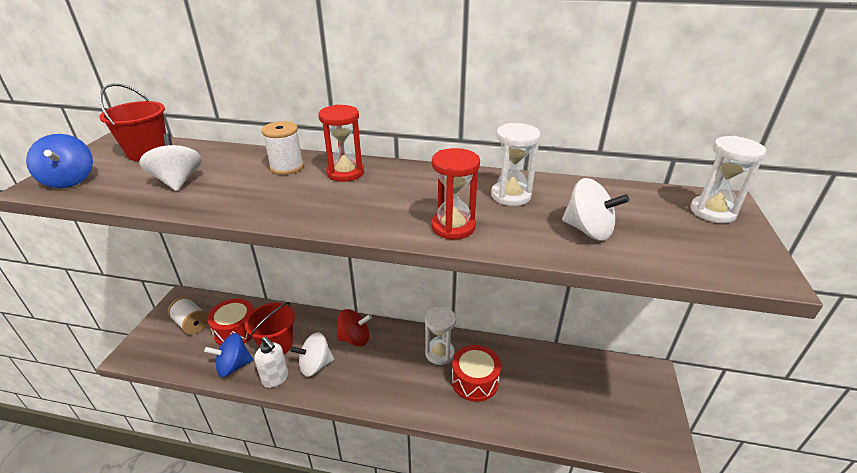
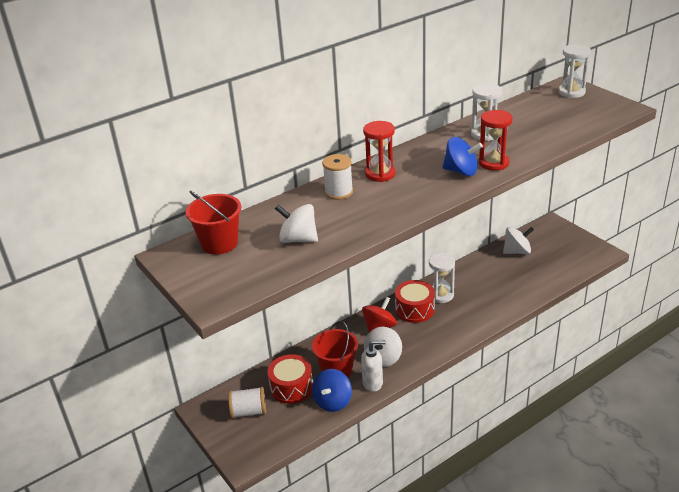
camera: 45 degrees left, 0 degrees up
blue spinning top [26,134,93,188] -> blue spinning top moved to [442,137,483,176]
red drum [452,345,501,402] -> red drum moved to [395,280,435,323]
white spinning top [562,178,629,241] -> white spinning top moved to [503,227,534,254]

